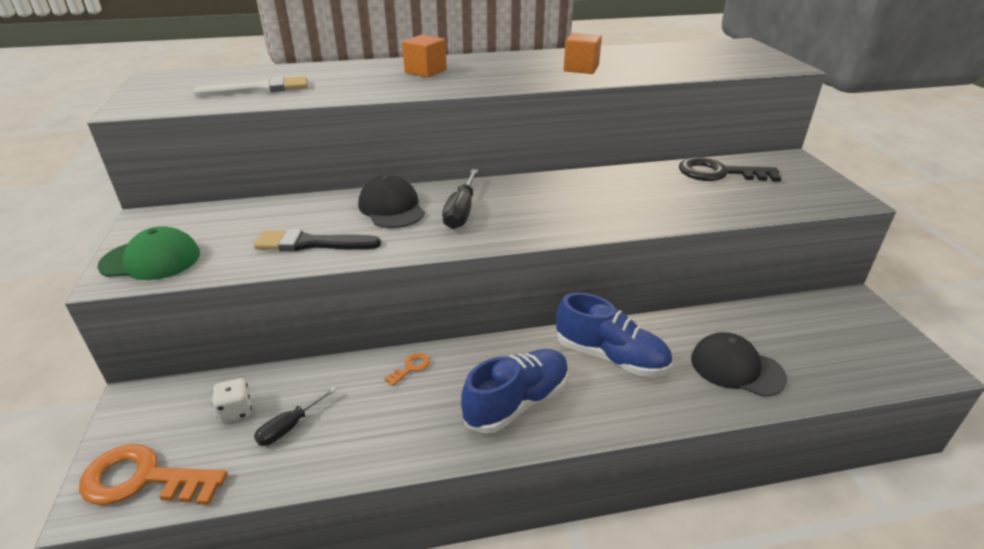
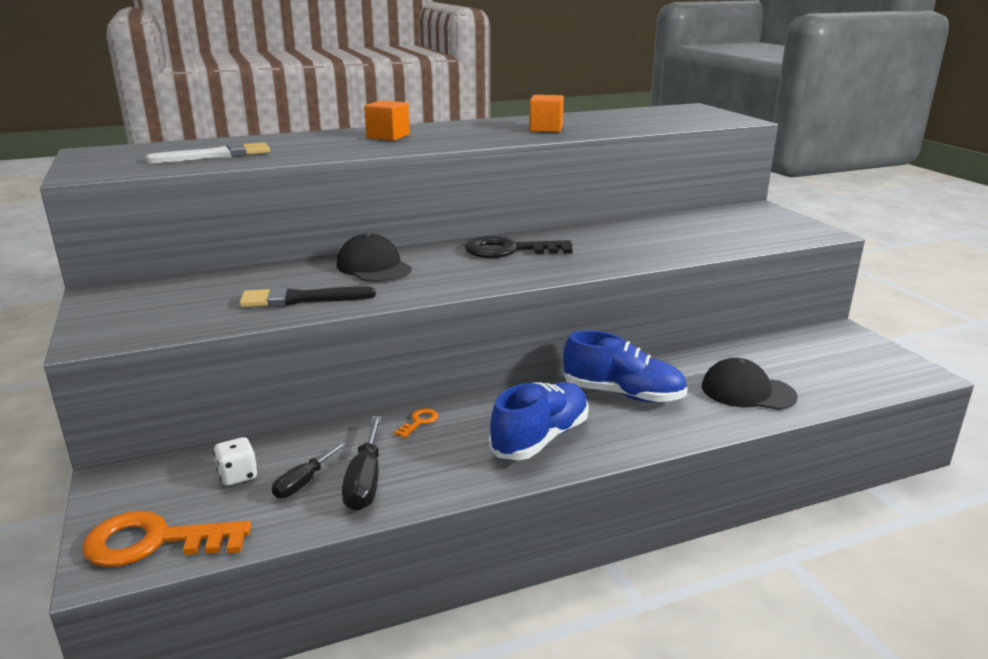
camera: 10 degrees left, 10 degrees down
green cap [98,226,200,280] -> none
black screwdriver [442,169,478,229] -> black screwdriver moved to [342,416,382,511]
black key [679,157,781,182] -> black key moved to [465,236,573,258]

